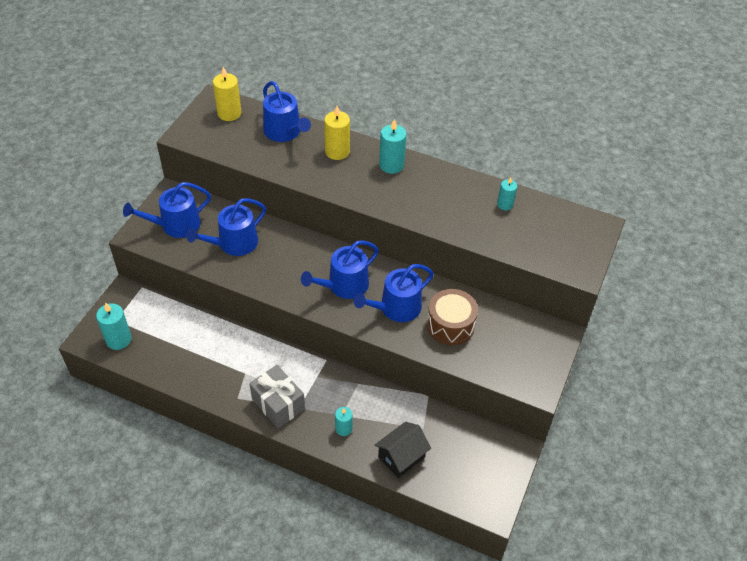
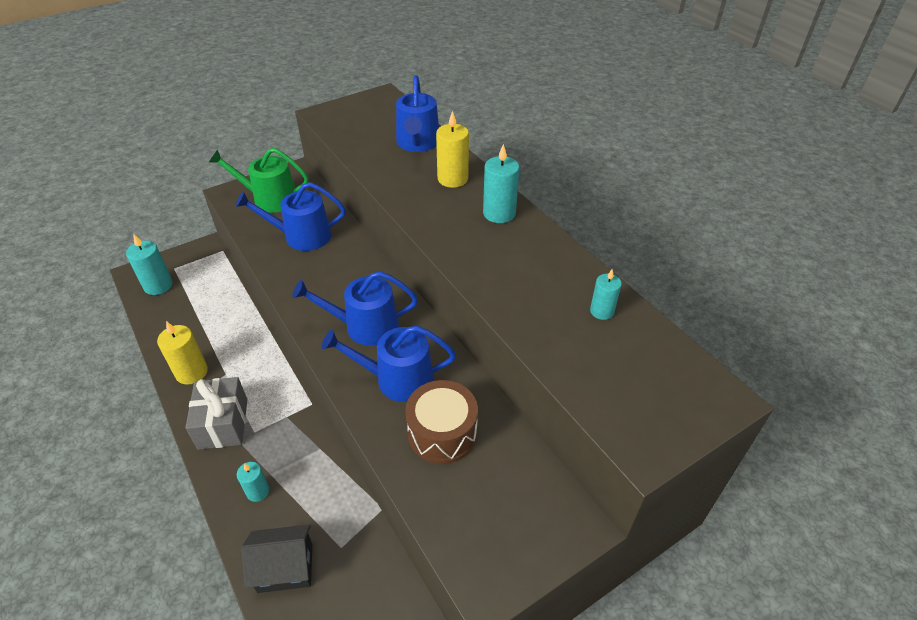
camera: 35 degrees right, 5 degrees down
blue watering can [123,182,211,238] -> green watering can [209,148,309,213]
yellow candle [213,67,241,121] -> yellow candle moved to [157,321,208,385]

